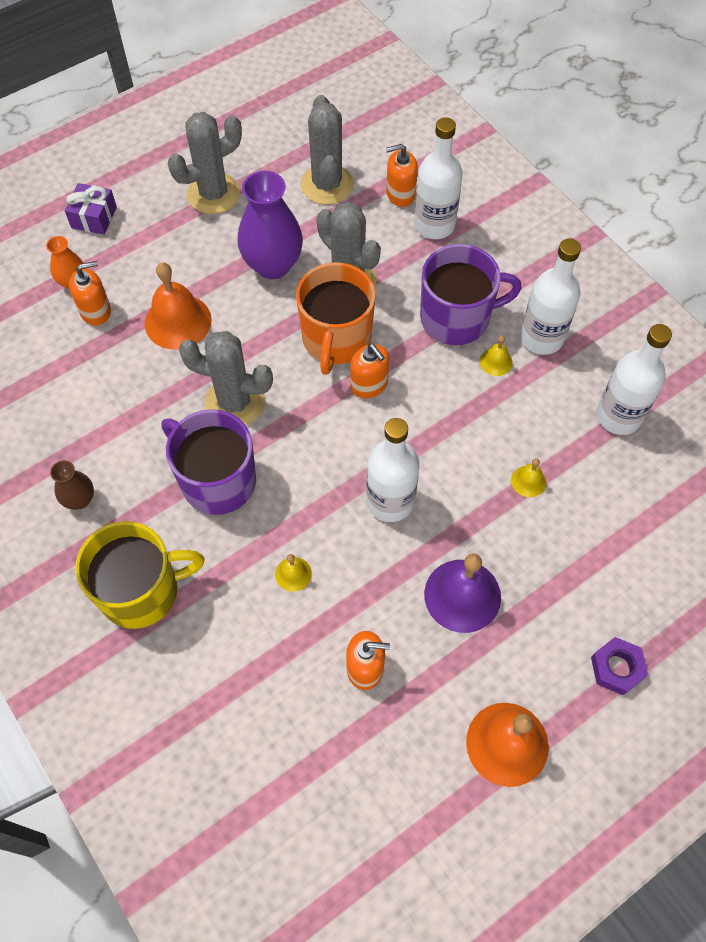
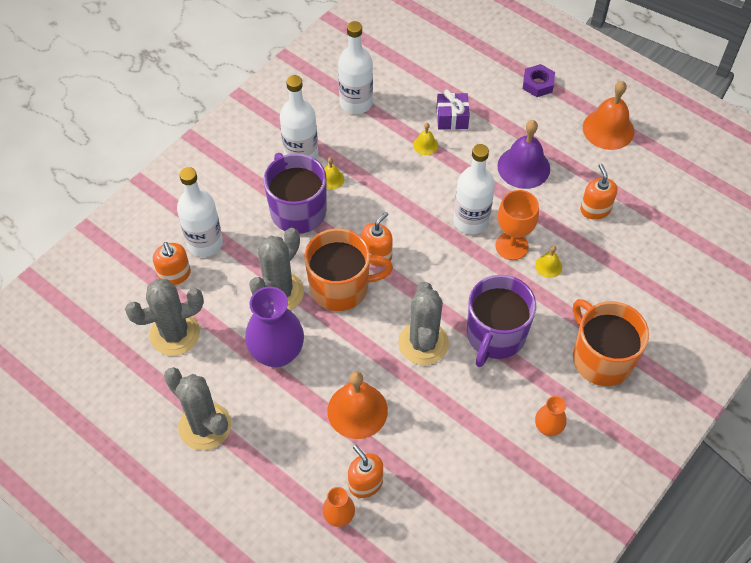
camera: 105 degrees left, 5 degrees down
brown vase [50,460,94,510] -> orange vase [535,396,567,436]
purple gift [65,183,117,235] -> purple gift moved to [437,90,470,130]
yellow mug [75,521,205,629] -> orange mug [573,299,649,386]
none -> orange goblet [496,190,539,260]

